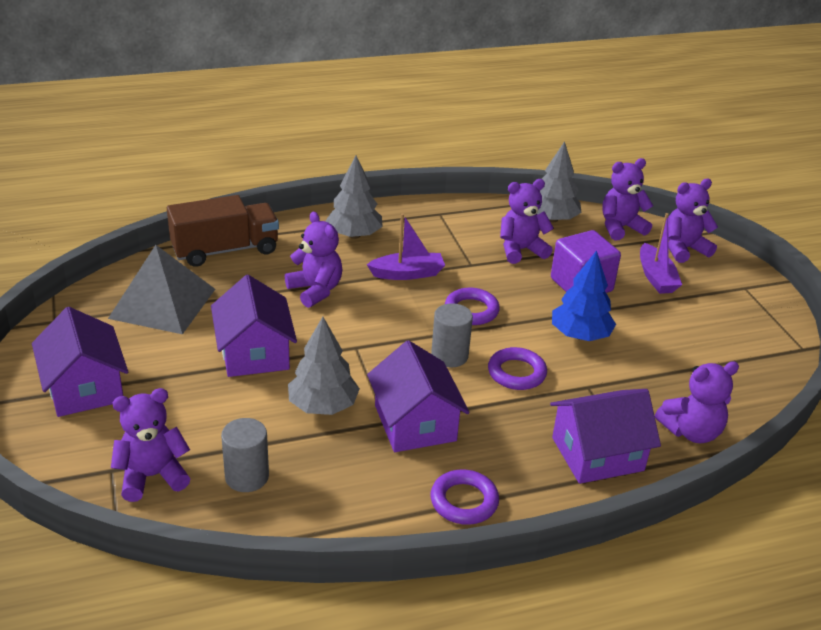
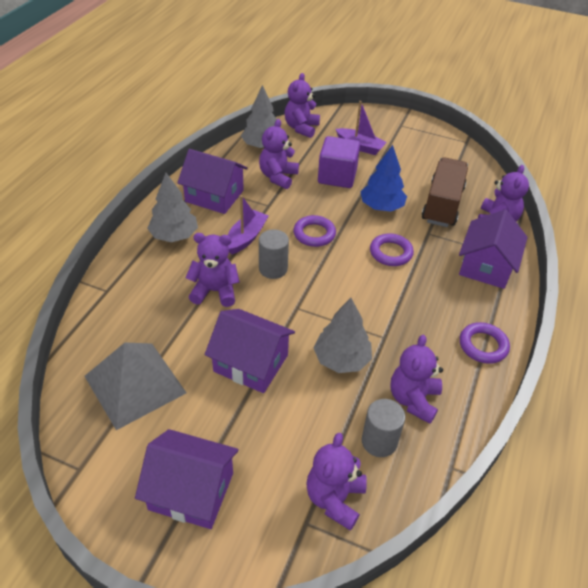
camera: 50 degrees left, 10 degrees up
brown truck [167,195,279,267] -> brown truck moved to [422,157,468,227]
purple house [367,340,470,452] -> purple house moved to [178,149,248,214]
grey cylinder [431,303,473,367] -> grey cylinder moved to [259,229,289,279]
purple teddy bear [668,179,718,263] -> purple teddy bear moved to [390,335,443,424]

